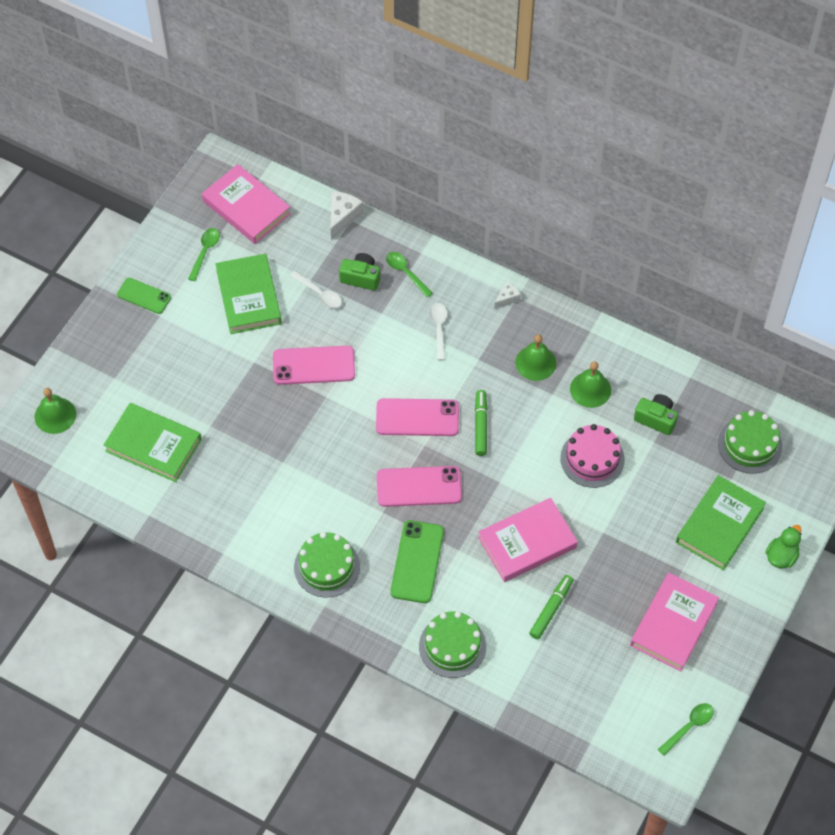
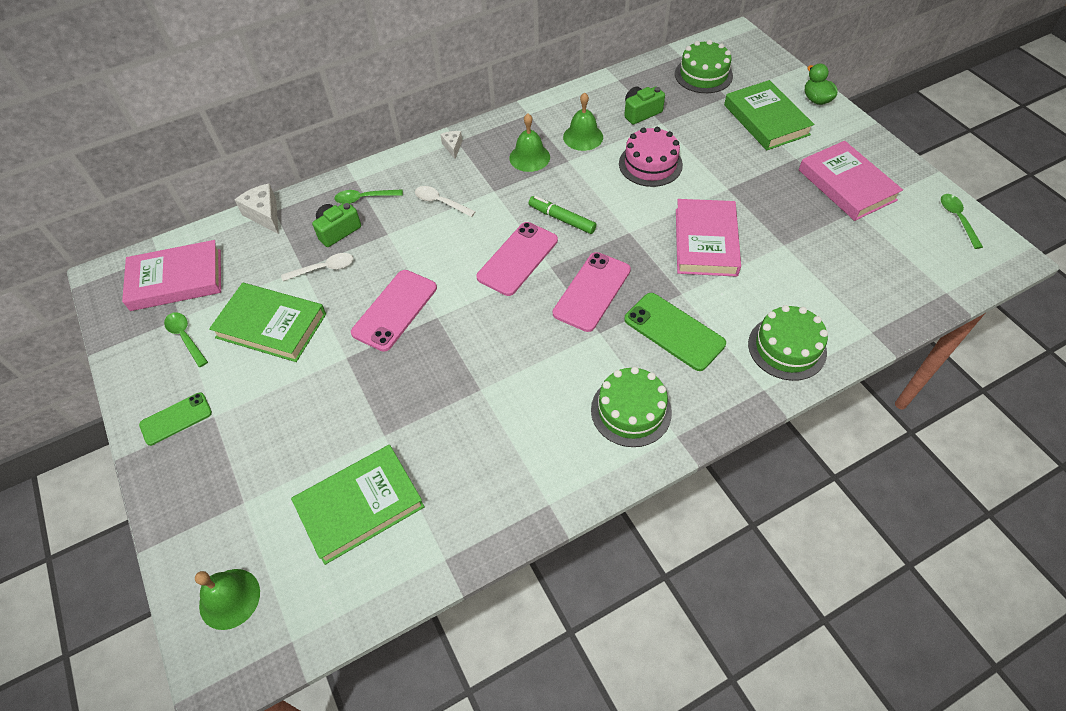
camera: 55 degrees left, 5 degrees down
green marker [529,575,573,639] -> none

